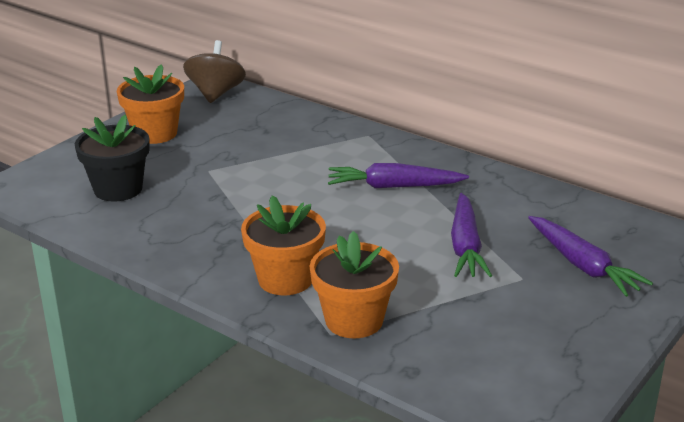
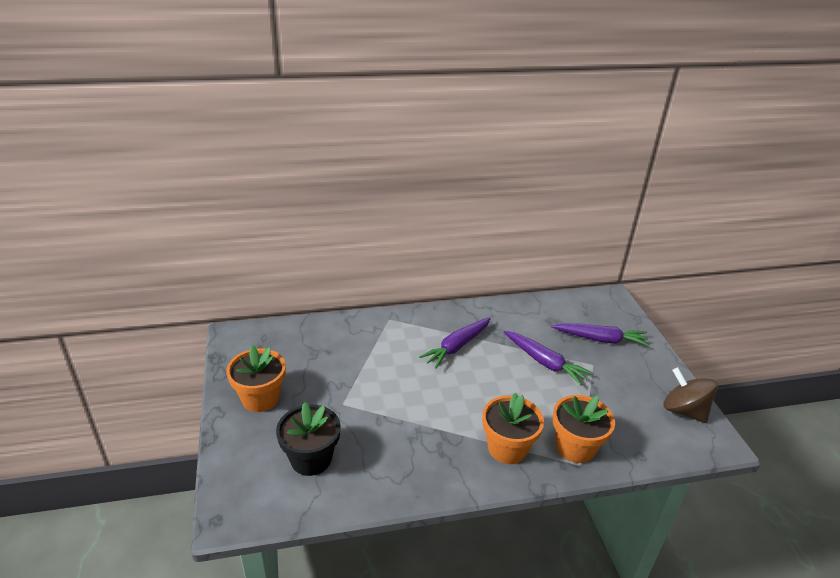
camera: 50 degrees left, 5 degrees up
brown spinning top [183,40,246,103] -> brown spinning top moved to [663,367,718,423]

